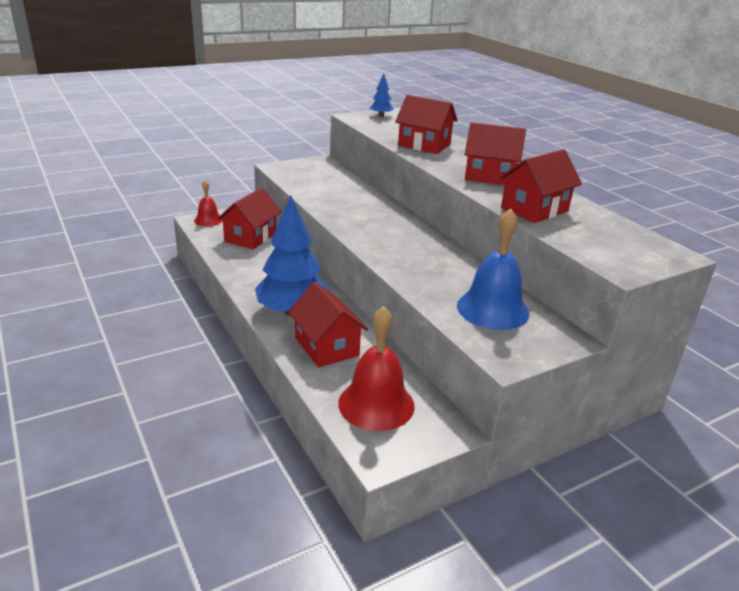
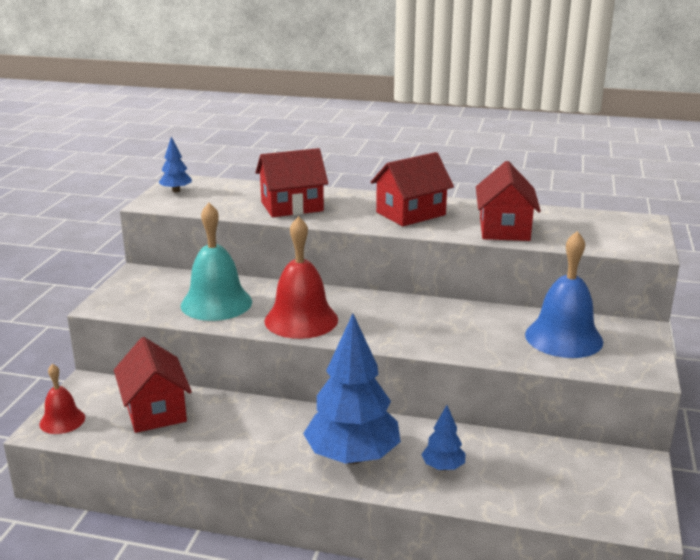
camera: 45 degrees left, 5 degrees down
red house [288,282,368,368] -> blue tree [421,405,465,471]
red bell [338,306,415,431] -> red bell moved to [265,216,338,339]
none -> turquoise bell [181,203,252,321]

